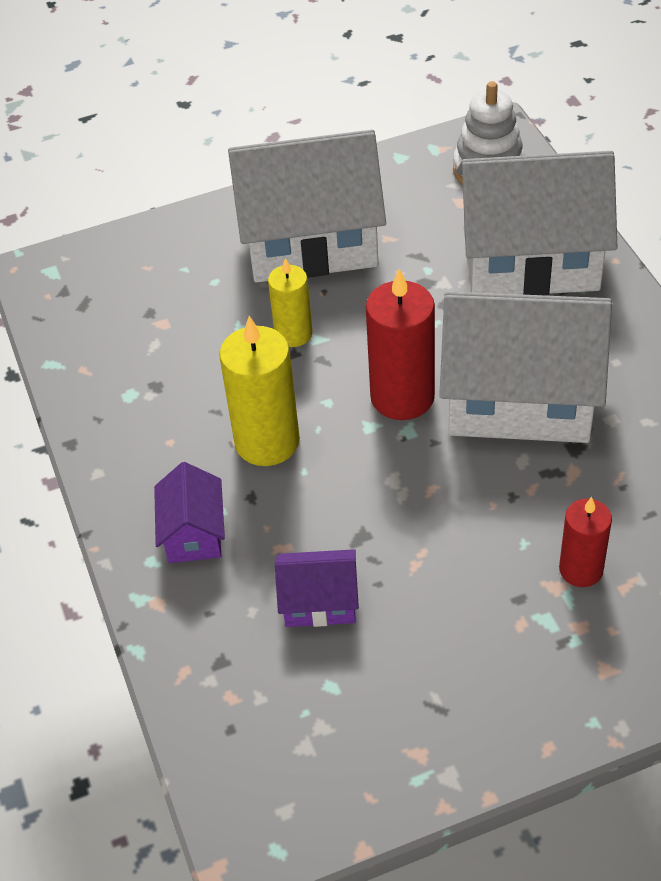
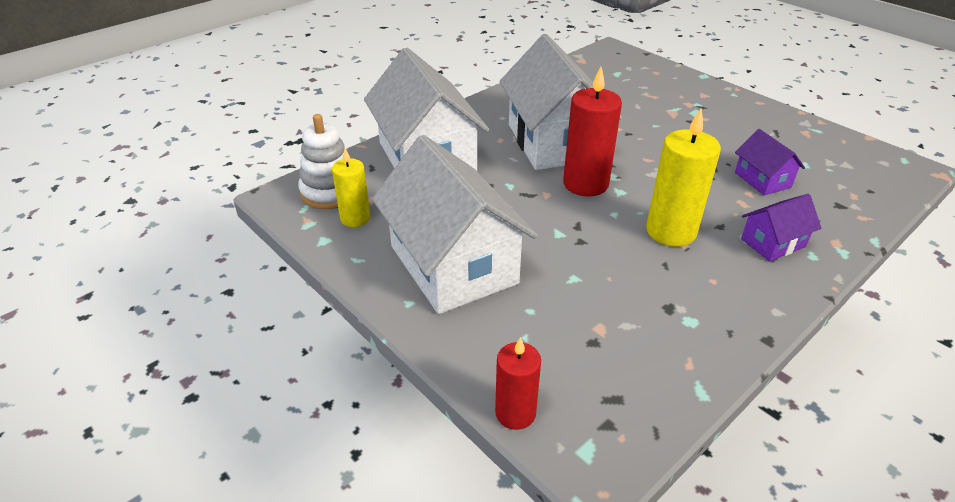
camera: 115 degrees left, 10 degrees down
yellow candle [268,258,312,347] -> yellow candle moved to [332,148,370,227]
red candle [559,497,612,587] -> red candle moved to [495,337,541,430]

